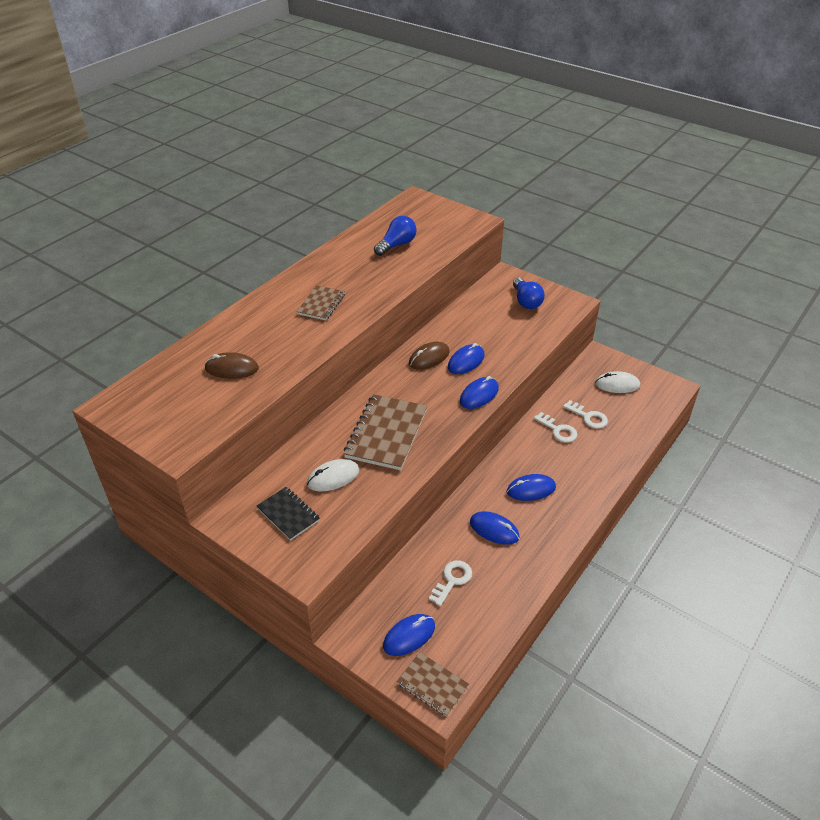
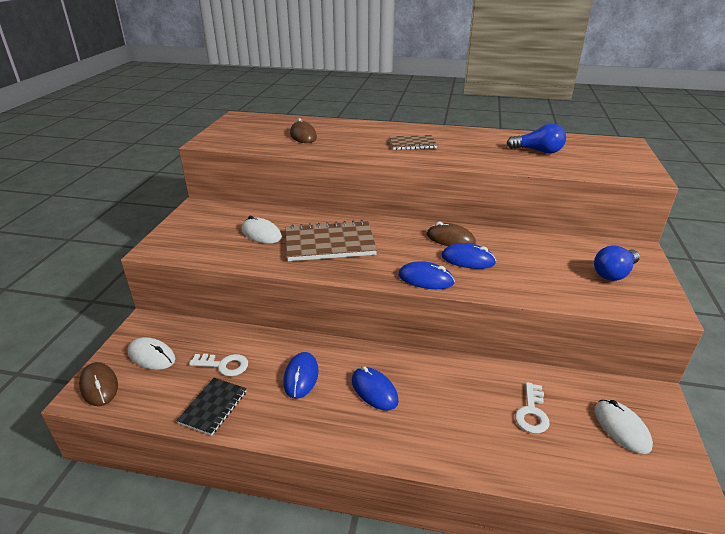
camera: 65 degrees right, 10 degrees down
black notebook [257,487,320,541] -> black notebook moved to [176,378,247,436]
blue mouse [383,614,435,656] -> white mouse [128,337,176,370]
brown notebook [397,652,469,717] -> brown mouse [79,362,118,406]
white key [534,412,577,443] -> none

